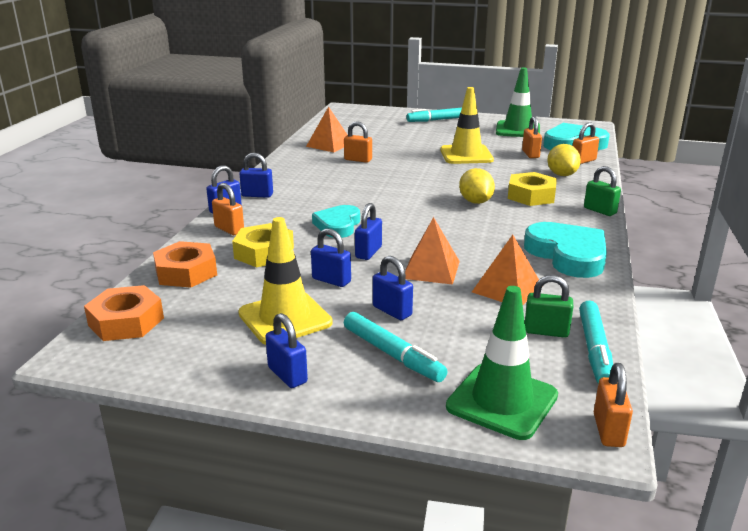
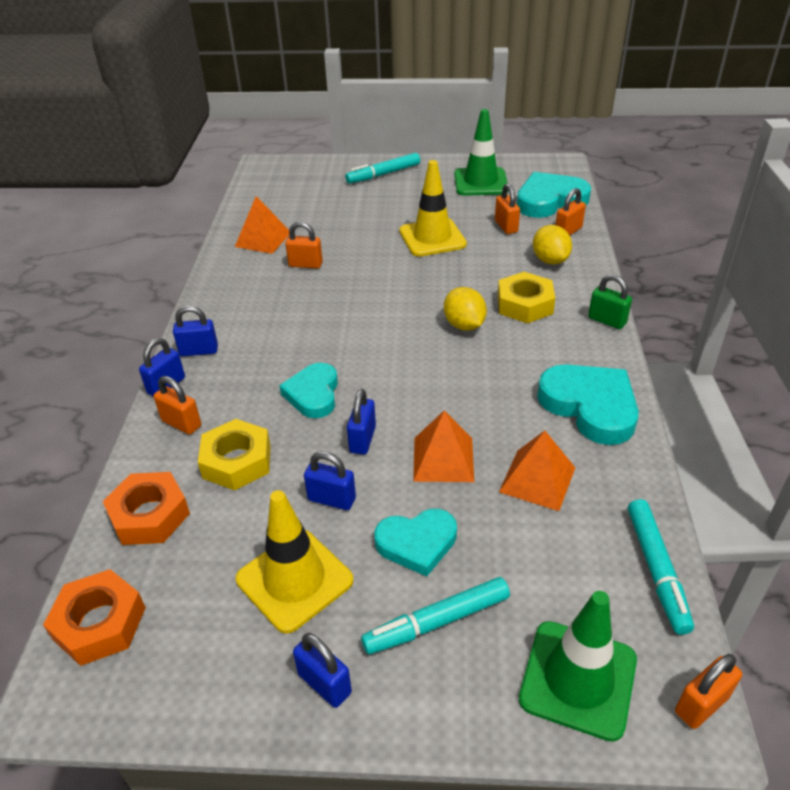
camera: 10 degrees left, 15 degrees up
turquoise marker [344,312,448,382] -> turquoise marker turned 120 degrees clockwise [361,577,510,654]
blue padlock [373,256,413,320] -> turquoise heart [374,509,457,577]
green padlock [525,275,573,338] -> none
orange padlock [594,363,633,447] -> orange padlock turned 60 degrees clockwise [675,654,742,729]

